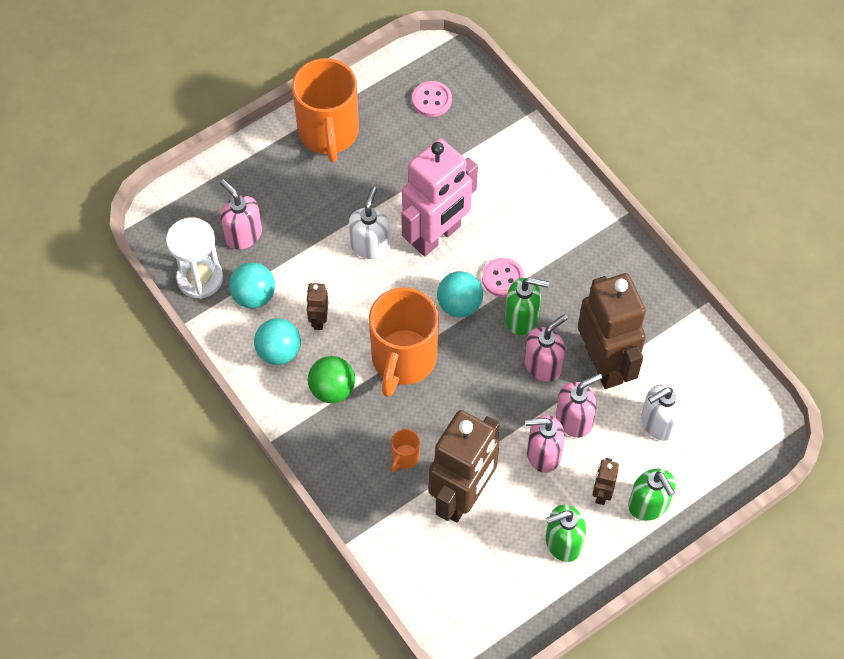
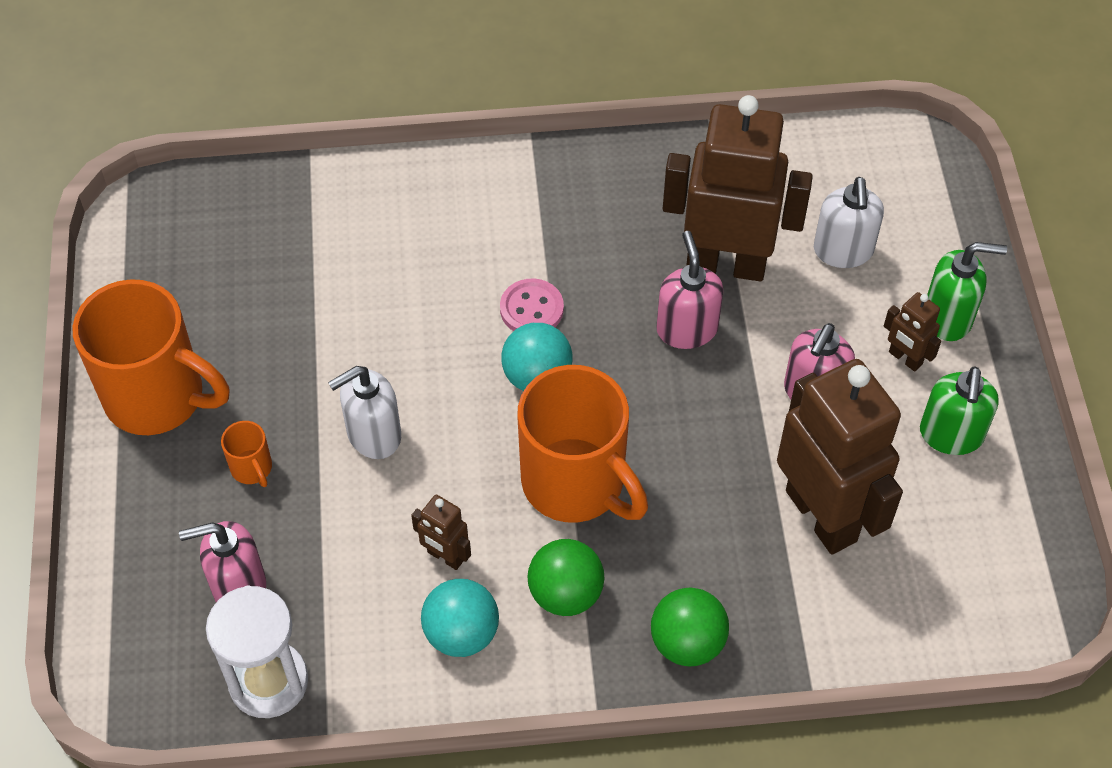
camera: 60 degrees left, 5 degrees down
turquoise ball [229,262,275,308] -> none
white soap dispenser [349,187,390,259] -> white soap dispenser turned 75 degrees counterclockwise [328,366,401,459]
orange mug [391,429,420,473] -> orange mug moved to [221,421,272,487]
pink robot [401,138,478,256] -> none
pink button [412,81,452,117] -> none
green soap dispenser [505,278,549,335] -> none
pink soap dispenser [556,373,602,438] -> none
none -> green ball [651,588,729,666]

